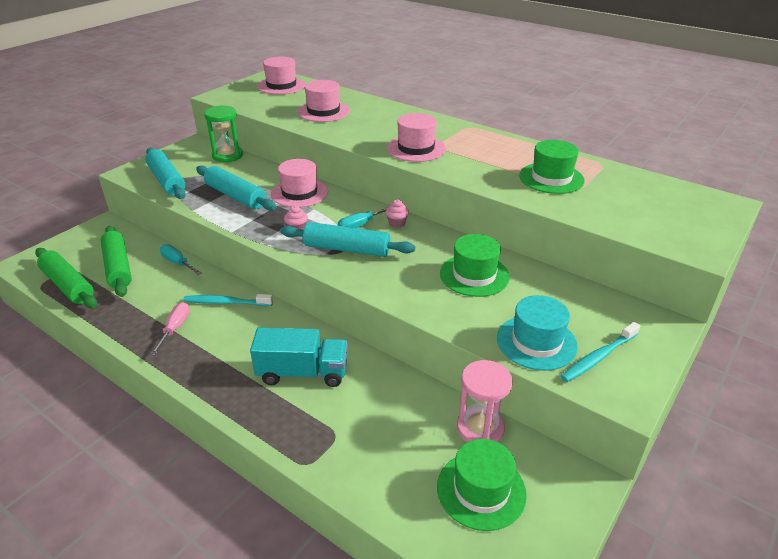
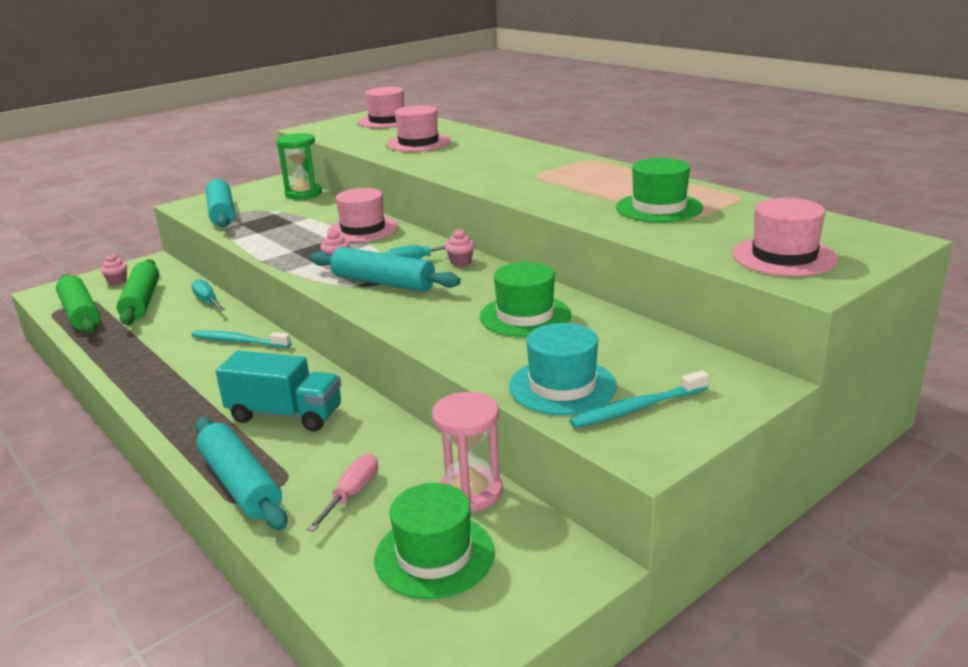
camera: 15 degrees right, 10 degrees down
pink screwdriver [150,302,190,355] -> pink screwdriver moved to [307,454,378,532]
turquoise rolling pin [196,166,276,211] -> turquoise rolling pin moved to [195,417,287,530]
pink hat [387,113,446,162] -> pink hat moved to [732,198,838,276]
none -> pink cupcake [101,254,127,285]

